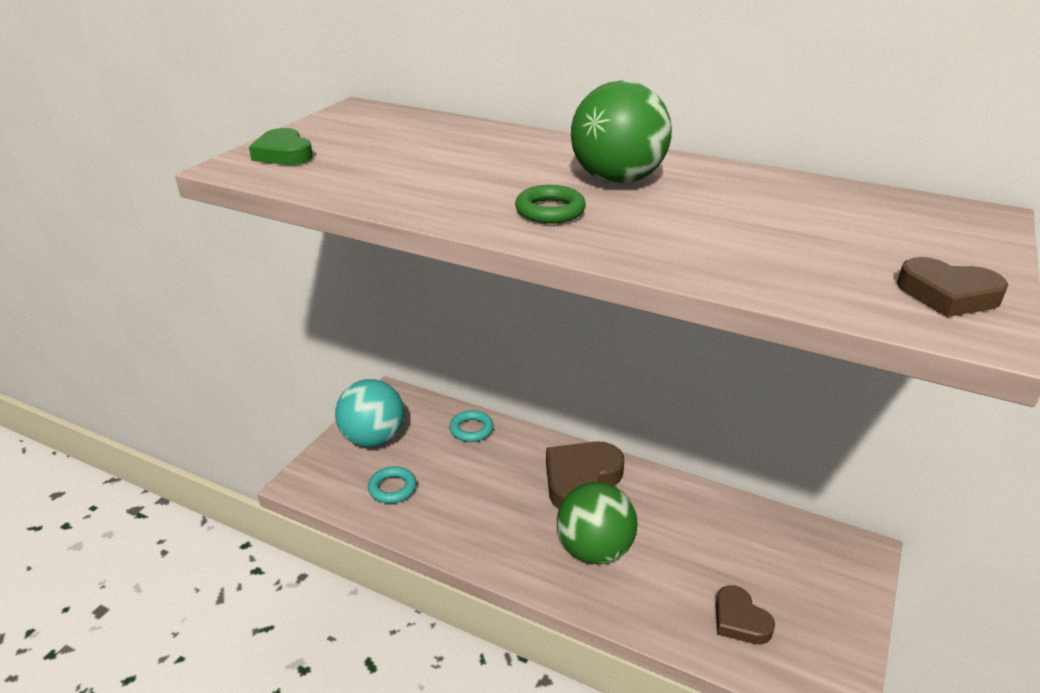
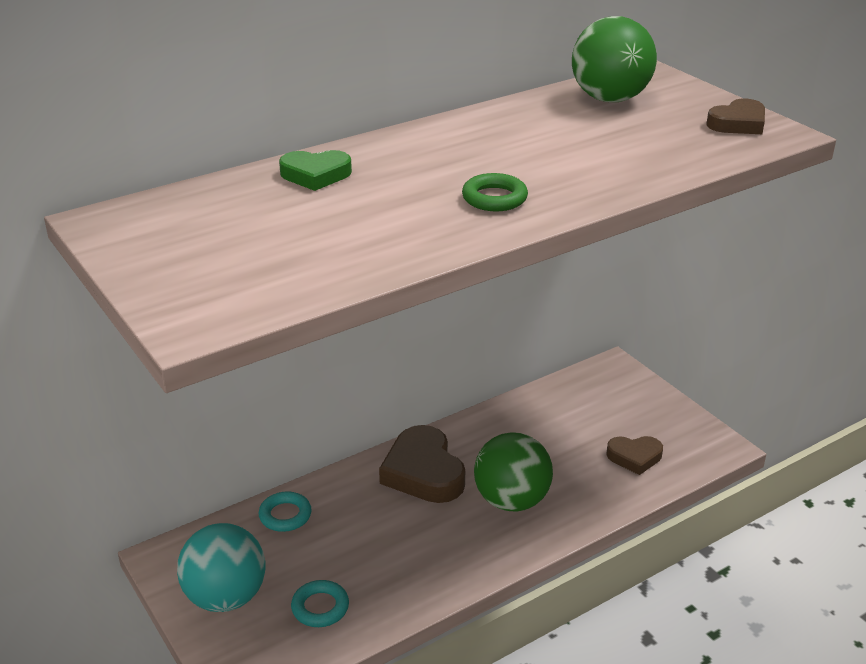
camera: 60 degrees left, 0 degrees up
green heart [249,128,313,165] -> green heart moved to [279,150,352,191]
green ball [571,80,672,184] -> green ball moved to [572,16,657,102]

